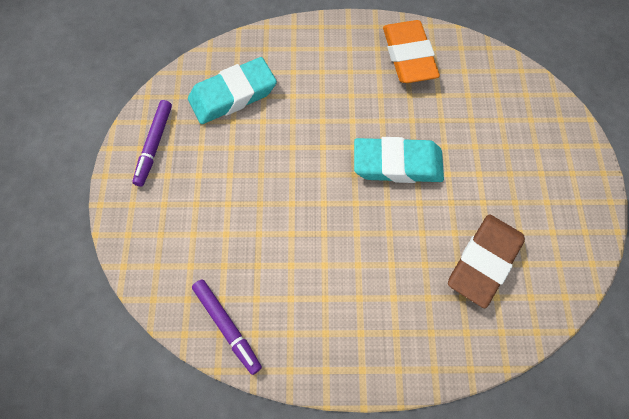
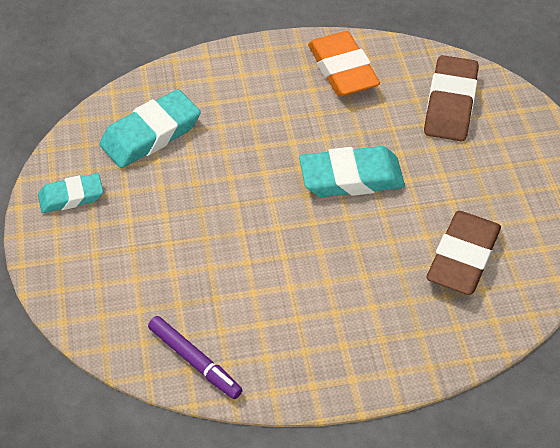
camera: 10 degrees left, 15 degrees down
purple marker [132,100,172,186] -> turquoise eraser [38,173,103,213]
none -> brown eraser [424,55,479,141]

